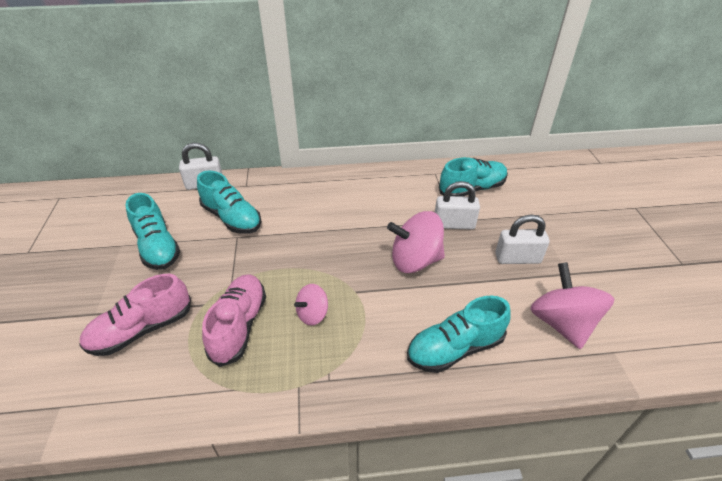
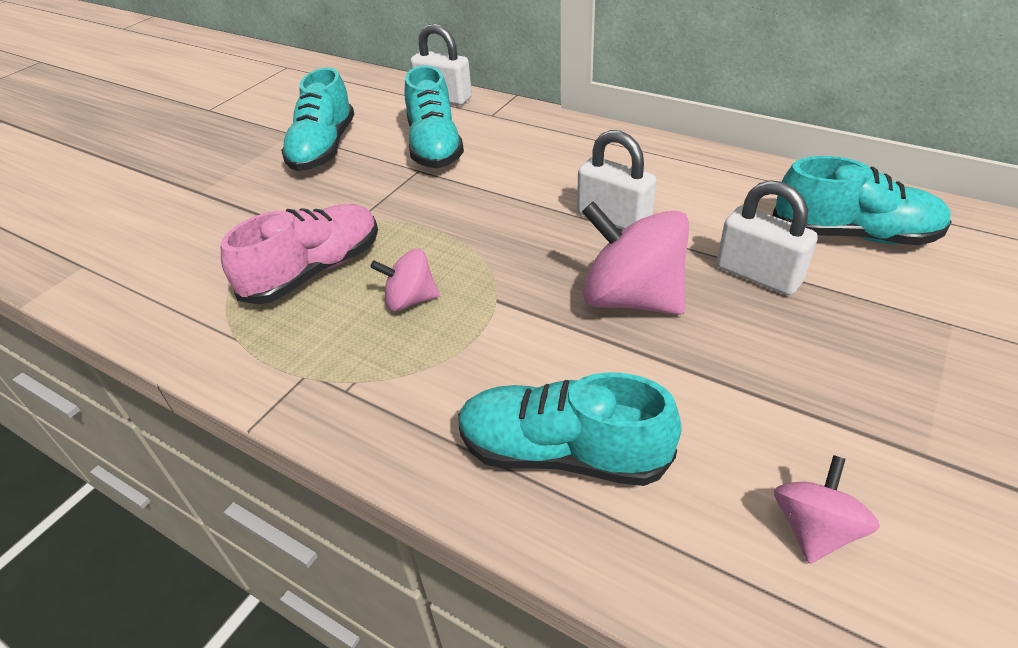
camera: 40 degrees right, 0 degrees up
pink shoe [79,274,191,356] -> none
white padlock [495,214,550,264] -> white padlock moved to [577,130,657,230]
pink spinning top [530,262,614,349] -> pink spinning top [774,455,880,563], size x0.55

